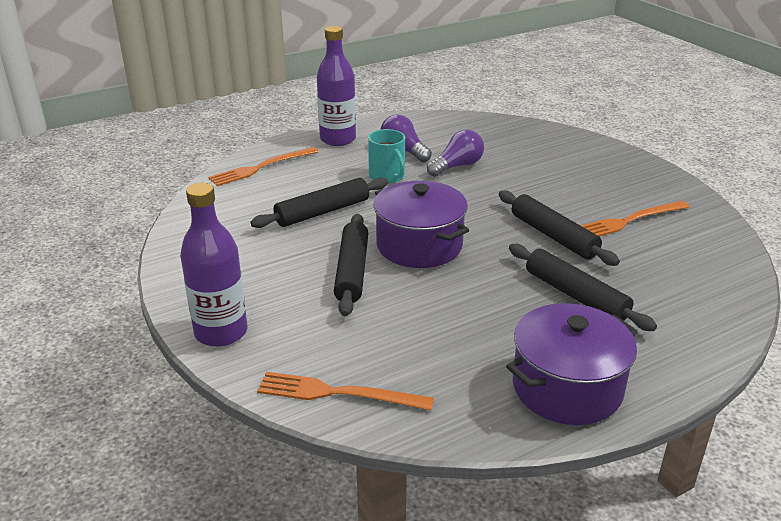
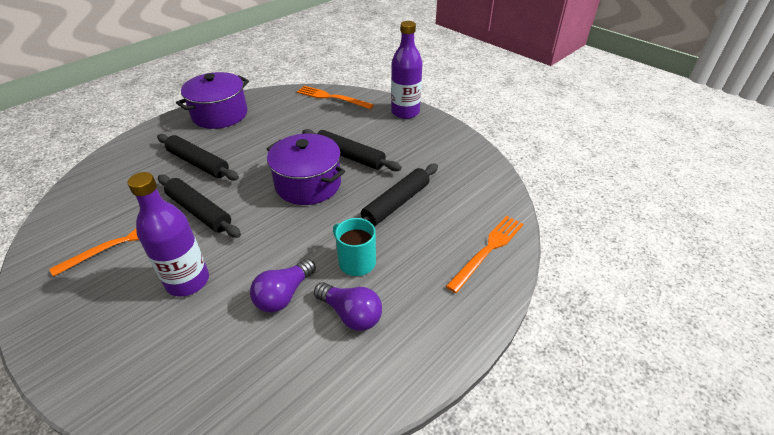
camera: 165 degrees right, 10 degrees up
orange fork [257,372,434,410] -> orange fork turned 150 degrees counterclockwise [297,86,374,109]
purple bottle [317,26,356,146] -> purple bottle moved to [128,172,209,297]
black rolling pin [334,214,368,316] -> black rolling pin turned 45 degrees counterclockwise [302,129,402,171]

